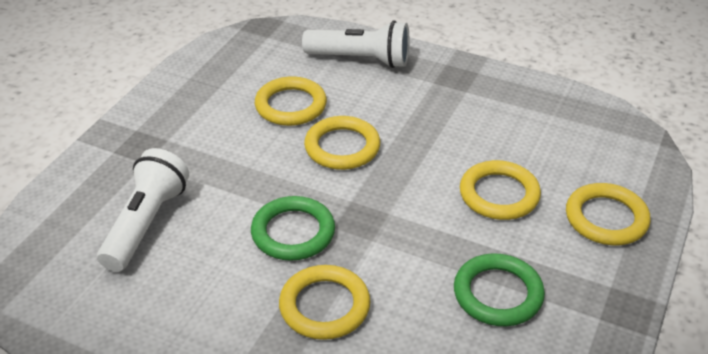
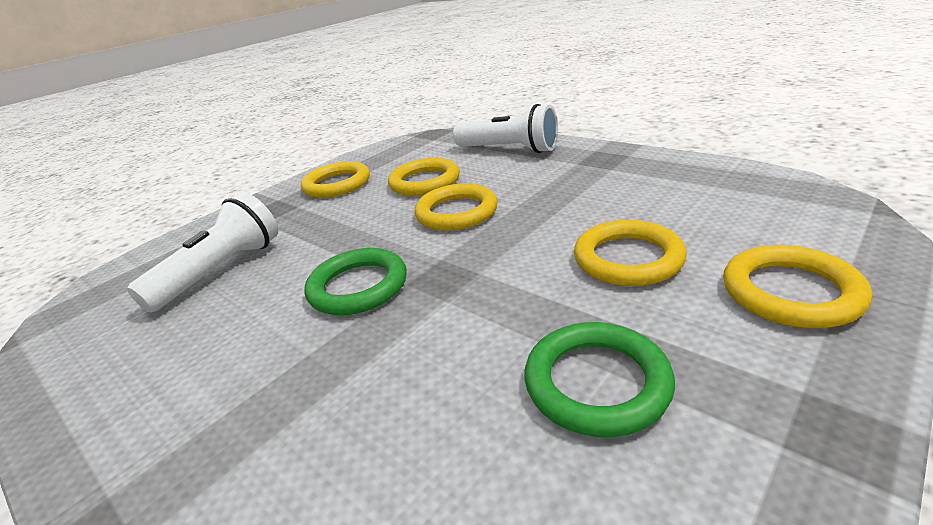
camera: 20 degrees right, 10 degrees down
yellow ring [279,265,371,340] -> yellow ring moved to [301,161,370,198]

